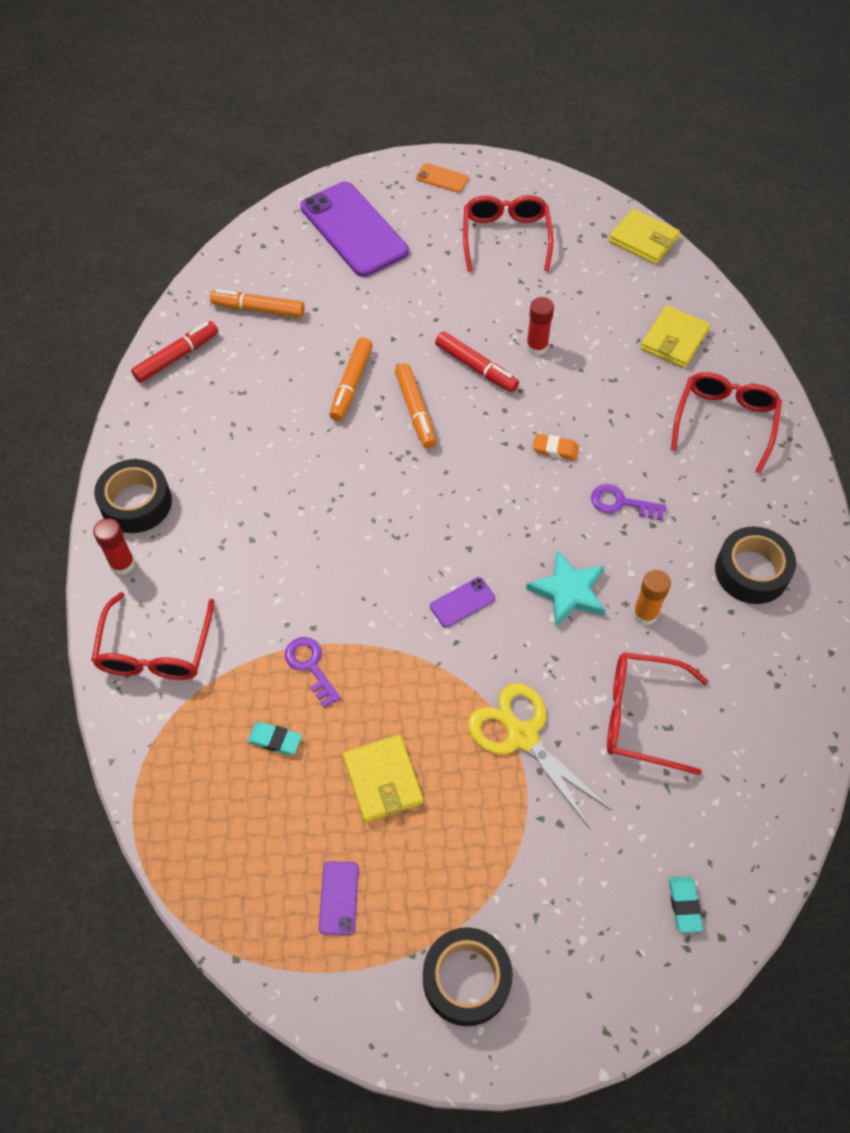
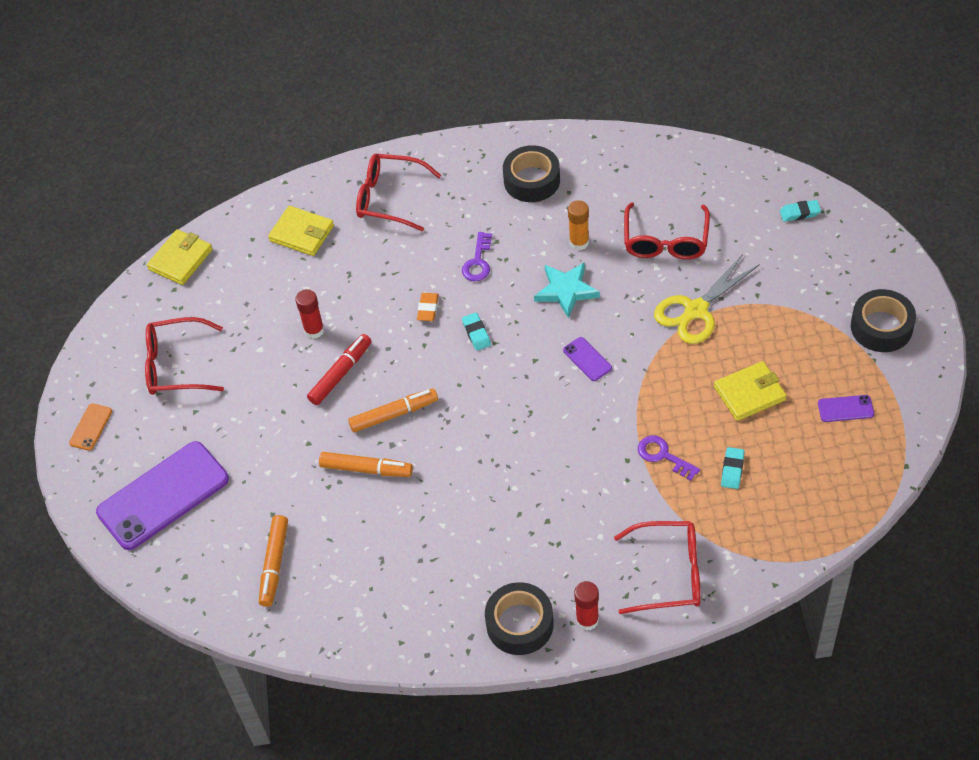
camera: 90 degrees left, 5 degrees down
red marker [131,321,218,383] -> none
purple key [285,637,341,708] -> purple key turned 75 degrees clockwise [638,435,700,481]
none -> turquoise eraser [462,313,491,351]

